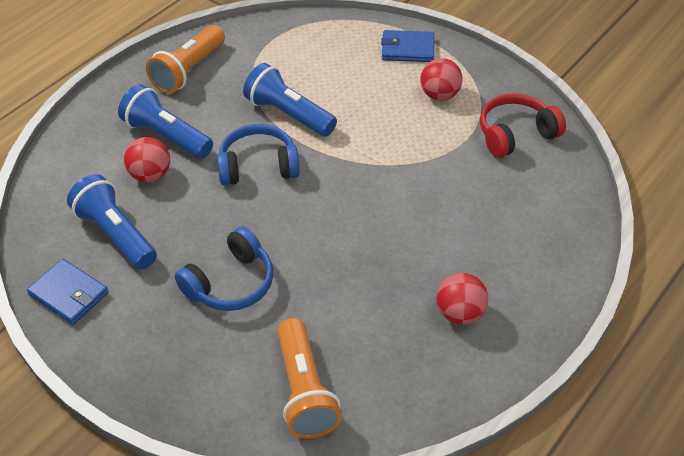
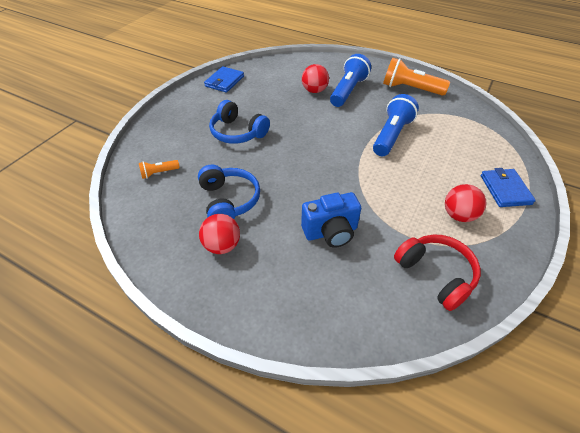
camera: 80 degrees right, 0 degrees up
blue flashlight [67,174,157,270] -> none
blue headphones [217,124,300,186] -> blue headphones moved to [198,164,260,219]
orange flashlight [277,318,342,439] -> orange flashlight [139,160,180,179], size x0.49
none -> blue camera [301,192,361,248]

